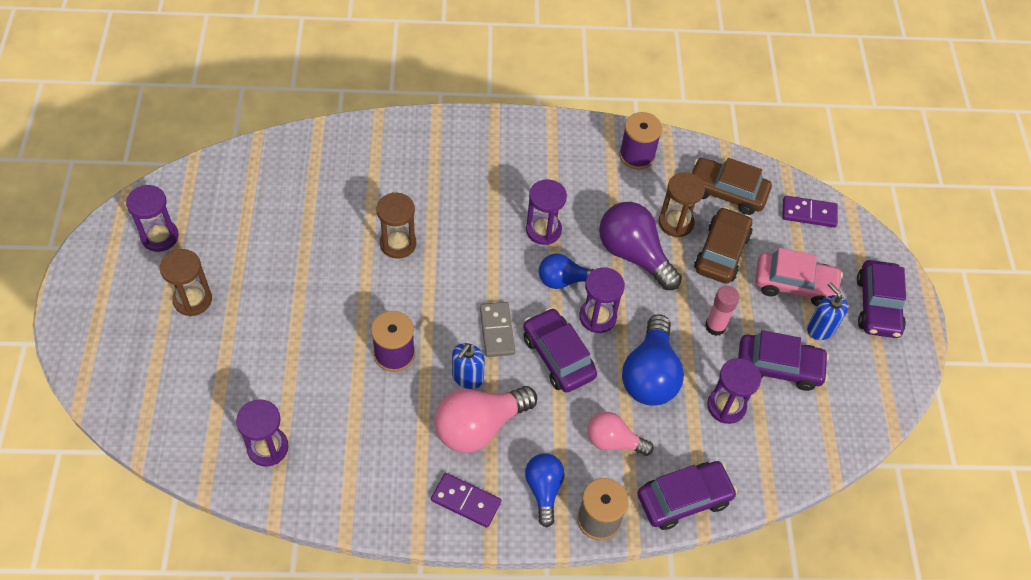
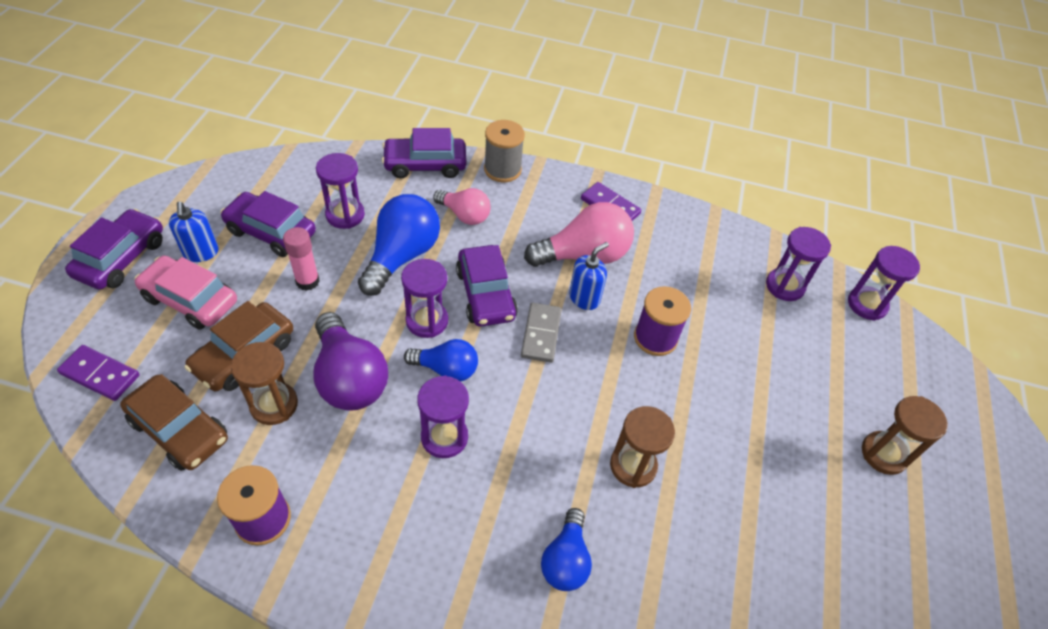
camera: 165 degrees left, 5 degrees down
purple hourglass [126,185,179,252] -> purple hourglass moved to [848,246,920,321]
blue light bulb [525,454,565,528] -> blue light bulb moved to [541,508,592,591]

